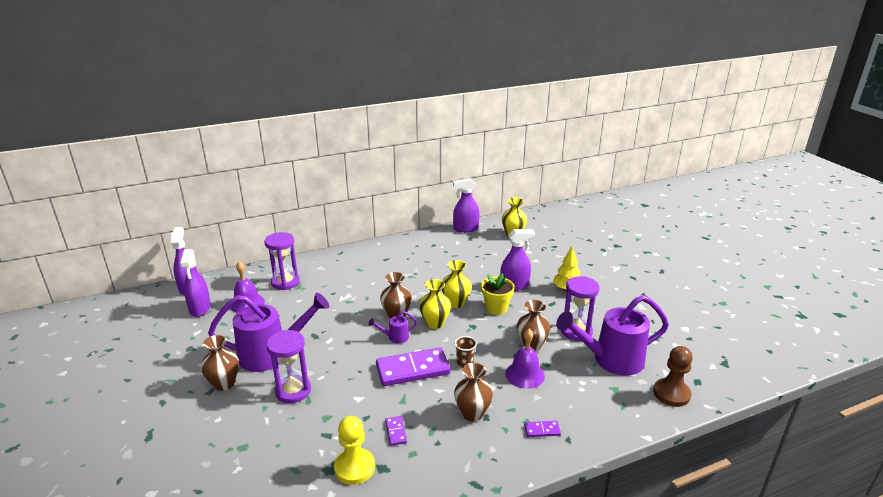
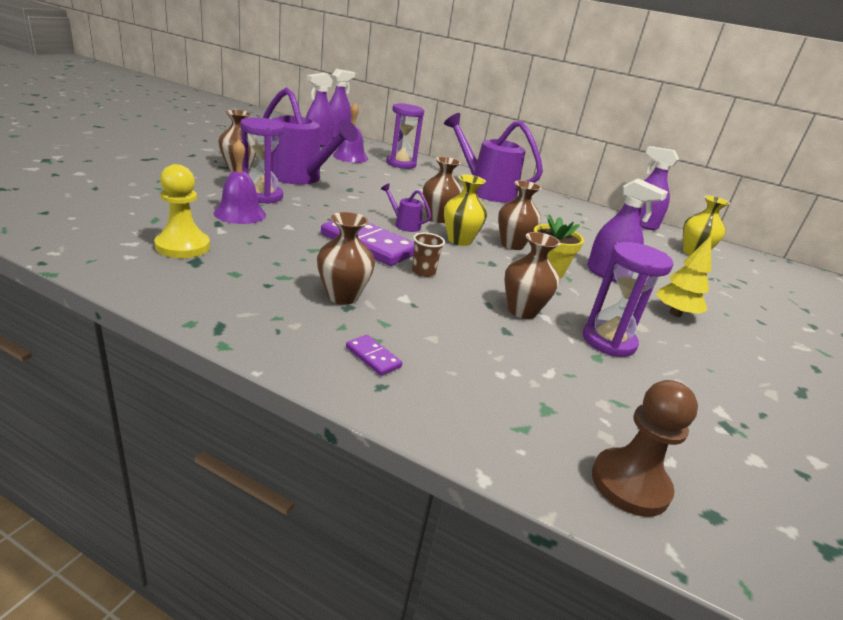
camera: 45 degrees right, 0 degrees up
purple domino [385,416,407,446] -> none
yellow vase [442,260,472,308] -> brown vase [498,180,541,250]
purple bell [505,329,545,389] -> purple bell moved to [214,139,266,224]
purple watering can [556,295,669,376] -> purple watering can moved to [444,113,543,203]

